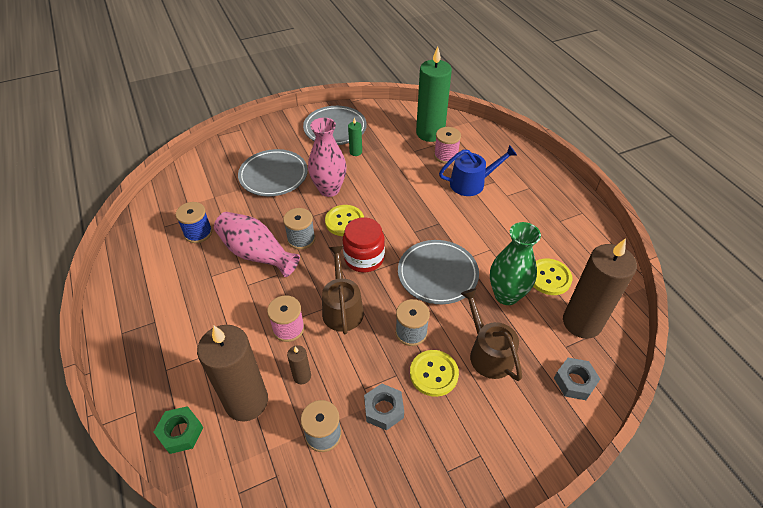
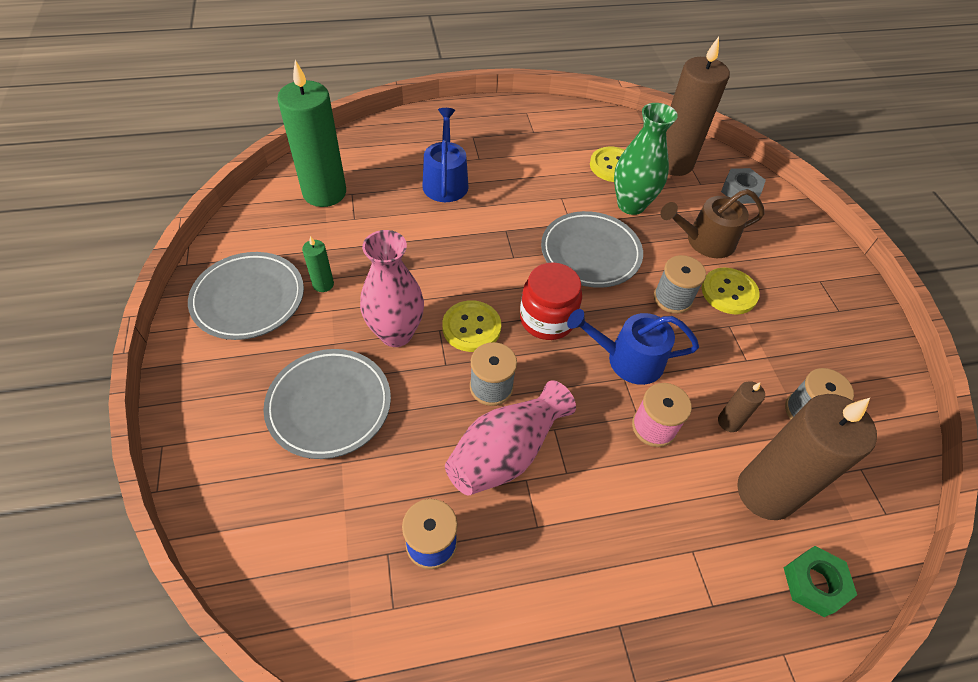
camera: 80 degrees left, 5 degrees up
brown watering can [322,246,364,334] -> blue watering can [567,309,699,385]
grey nut [364,384,404,431] -> none
pink spool [434,127,461,164] -> none

